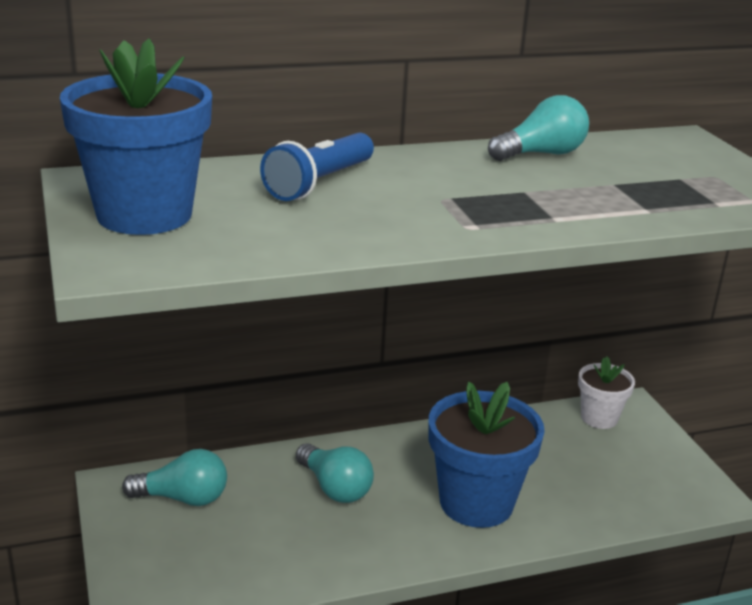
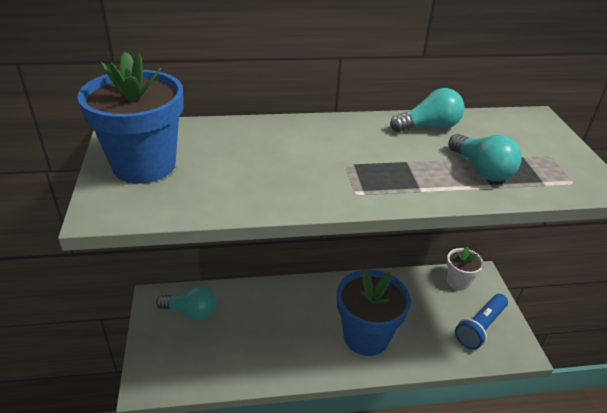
camera: 10 degrees right, 10 degrees up
blue flashlight [260,133,374,201] -> blue flashlight moved to [455,294,508,349]
turquoise light bulb [296,443,374,503] -> turquoise light bulb moved to [448,134,522,181]

